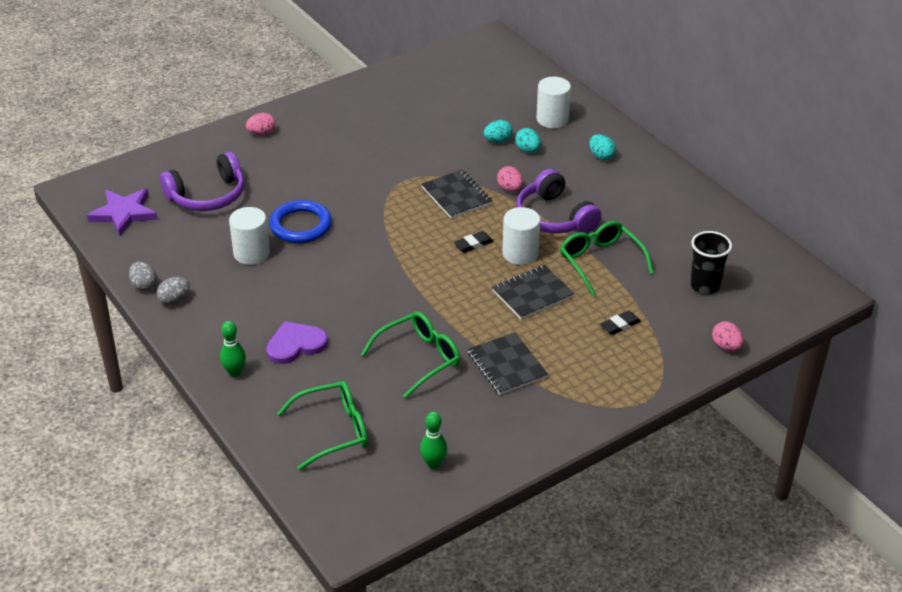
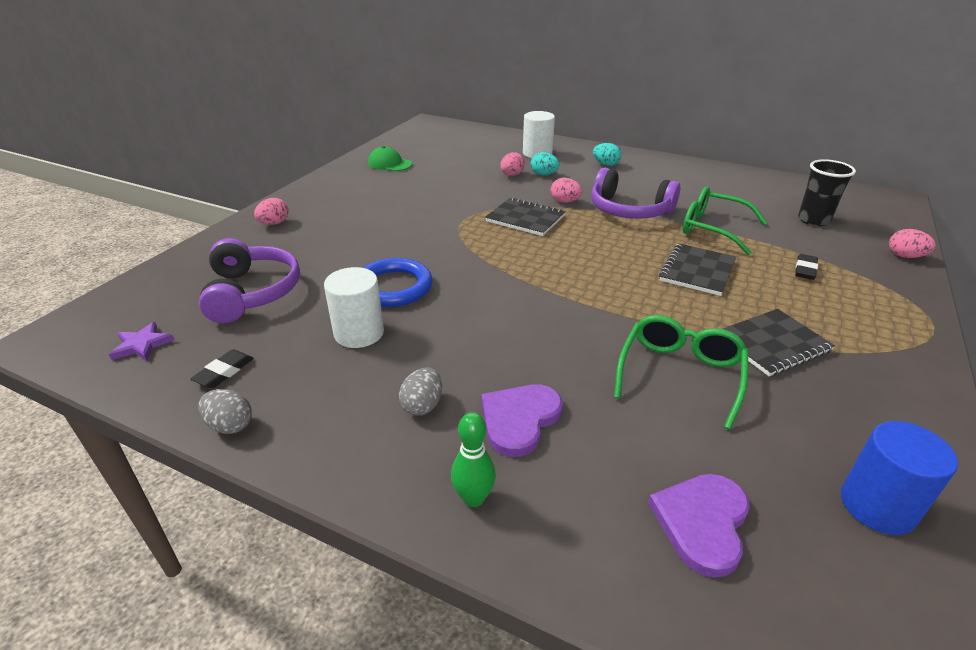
camera: 30 degrees left, 5 degrees down
purple star [87,189,158,236] -> purple star [109,322,174,361], size x0.57
grey egg [157,277,190,305] -> grey egg moved to [399,368,442,416]
purple headphones [160,152,244,211] -> purple headphones turned 45 degrees counterclockwise [199,238,300,323]
green glasses [277,381,368,470] -> purple heart [648,474,750,578]
green bowling pin [420,412,447,469] -> blue cylinder [841,421,958,535]
black eraser [453,231,494,253] -> black eraser moved to [190,349,254,388]
black notebook [468,332,548,395] -> black notebook turned 60 degrees counterclockwise [723,309,835,376]
turquoise egg [484,120,513,143] -> pink egg [500,152,525,176]
white cylinder [502,207,540,265] -> none
none -> green cap [368,146,412,171]

